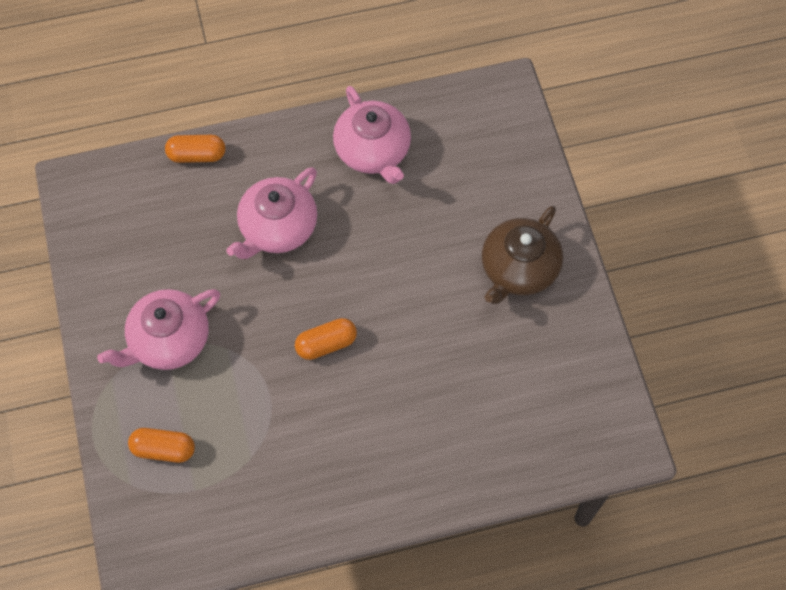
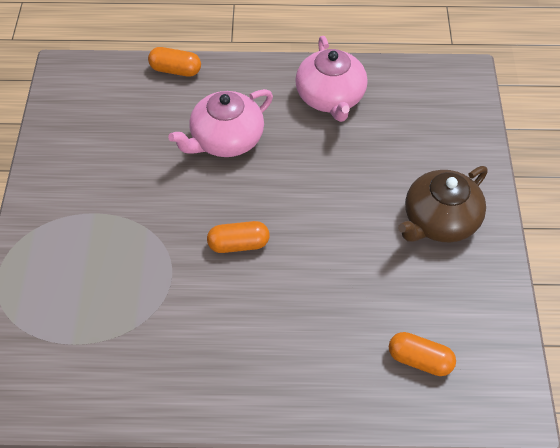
camera: 15 degrees right, 10 degrees down
pink teapot [97,289,220,370] -> none
orange capsule [128,428,195,463] -> orange capsule moved to [389,332,456,376]

